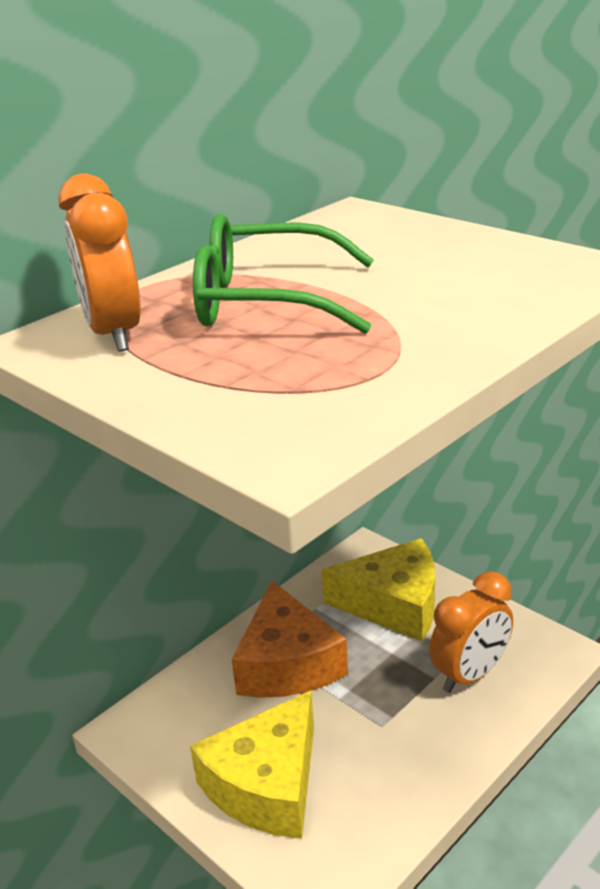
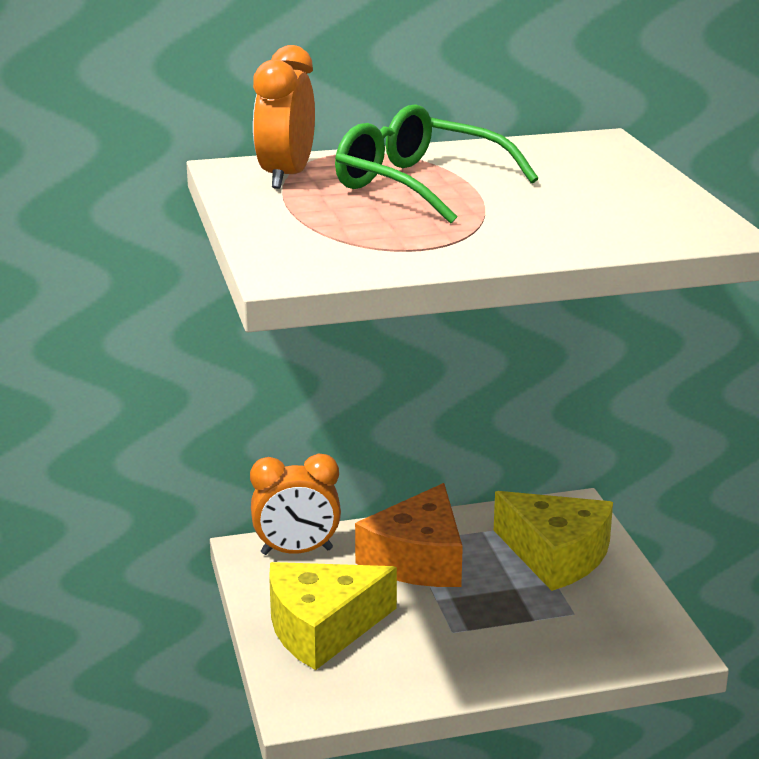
camera: 30 degrees right, 5 degrees down
orange clock [429,571,513,693] -> orange clock moved to [250,454,341,555]

